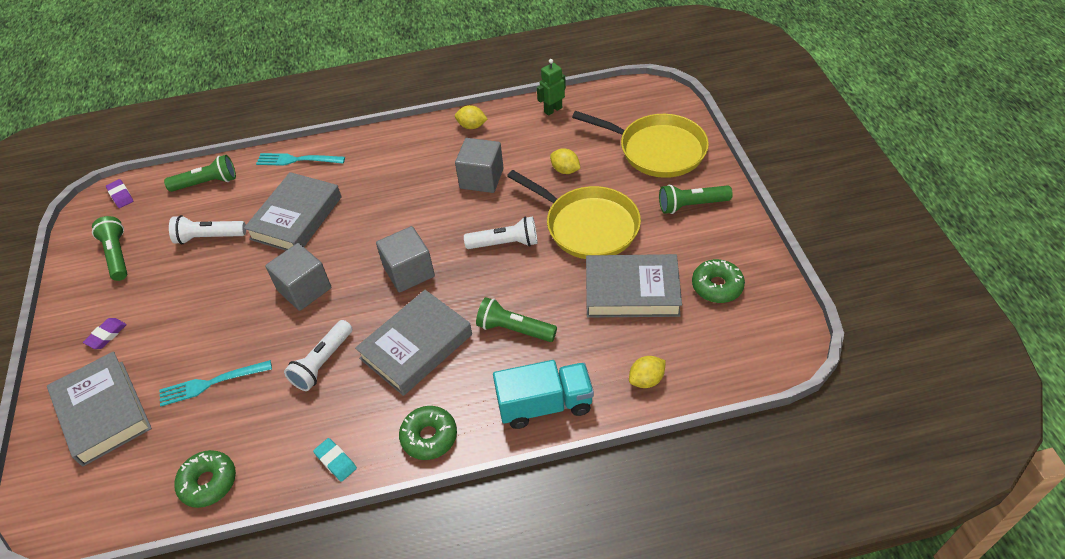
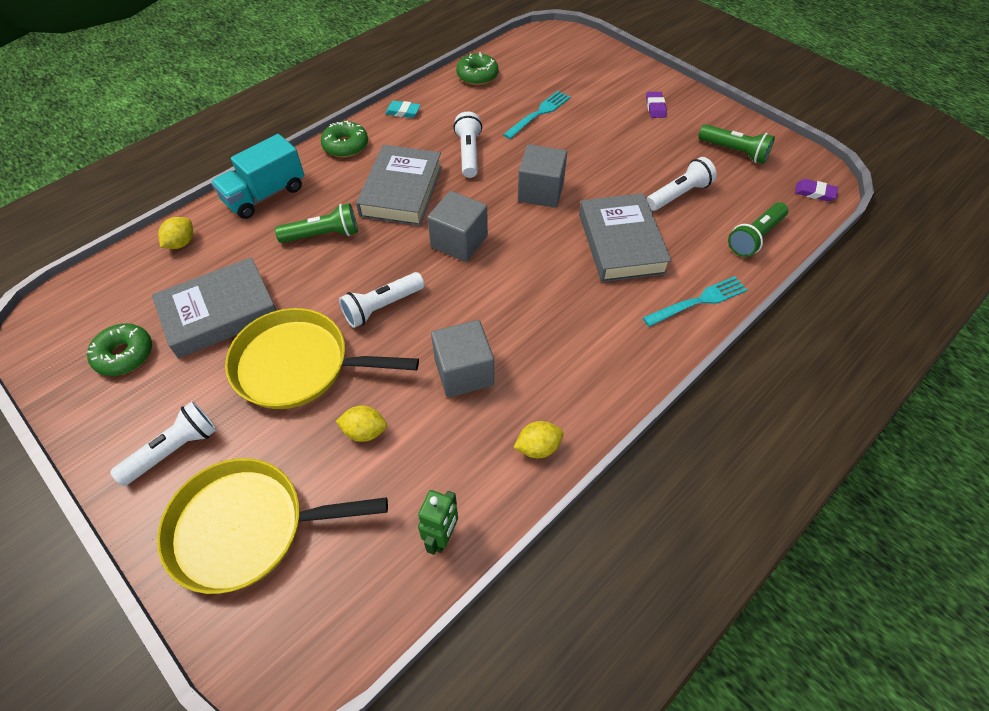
camera: 145 degrees right, 5 degrees up
grey book [47,351,152,466] -> none
green flashlight [659,184,733,214] -> white flashlight [110,401,217,486]

